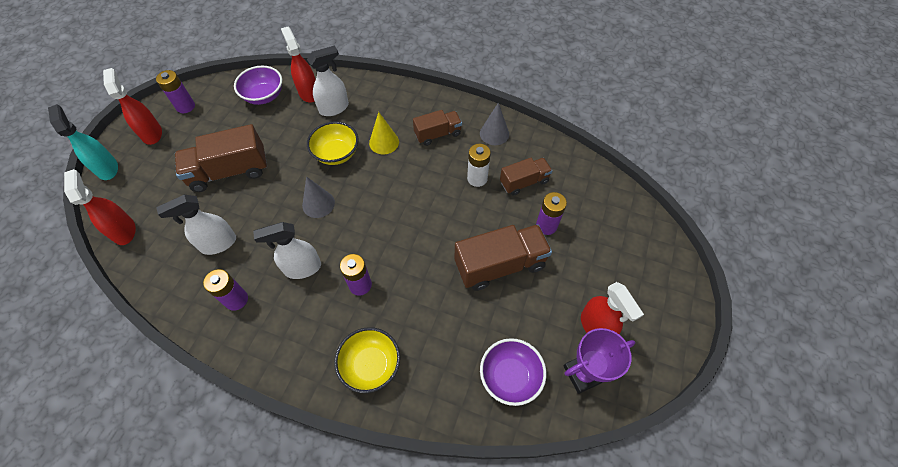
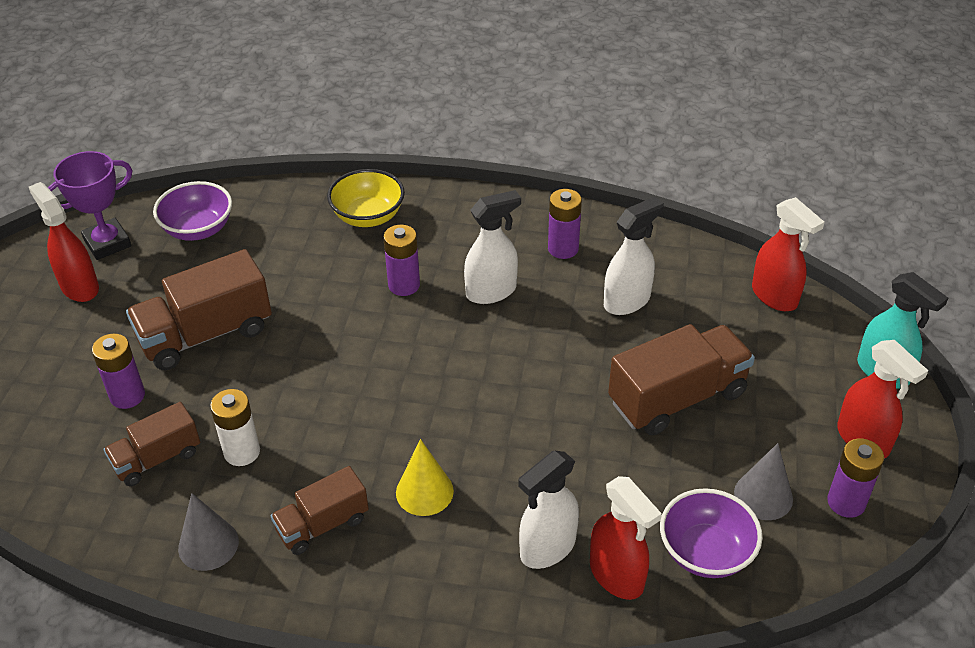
camera: 170 degrees right, 15 degrees down
grey cone [302,176,335,218] -> grey cone moved to [734,443,793,520]
yellow bowl [307,121,358,165] -> none

